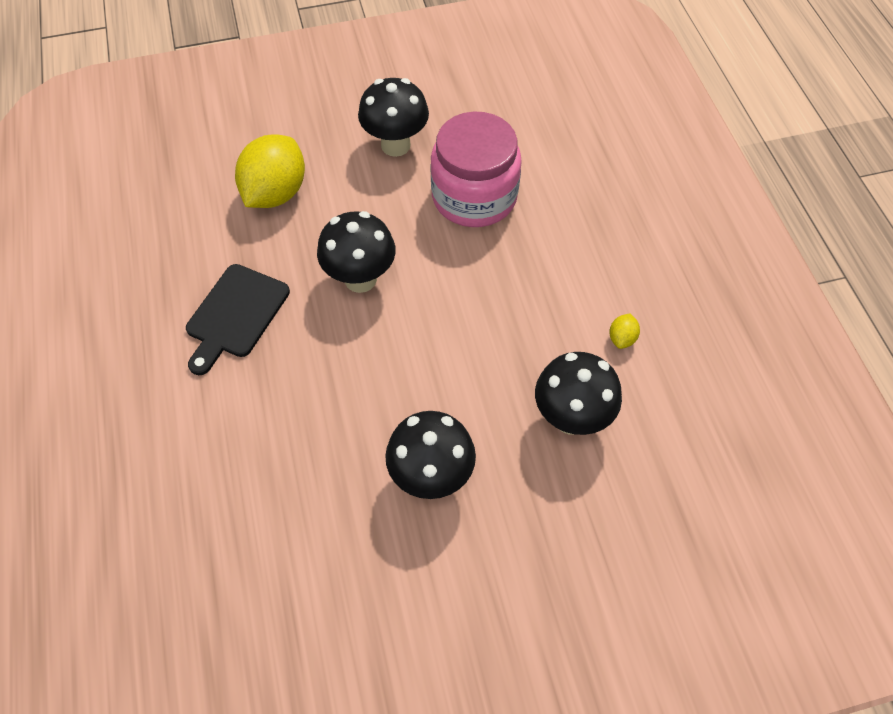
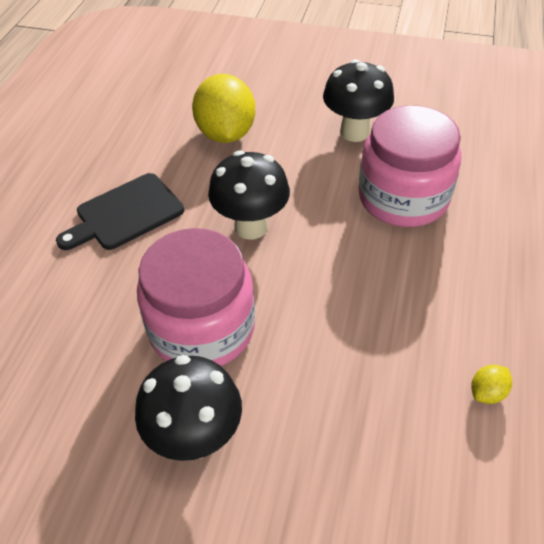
camera: 30 degrees right, 10 degrees down
yellow lemon [235,134,305,208] -> yellow lemon turned 60 degrees counterclockwise [192,74,256,143]
black mushroom [535,352,622,435] -> none
none -> pink jar [137,228,255,366]

